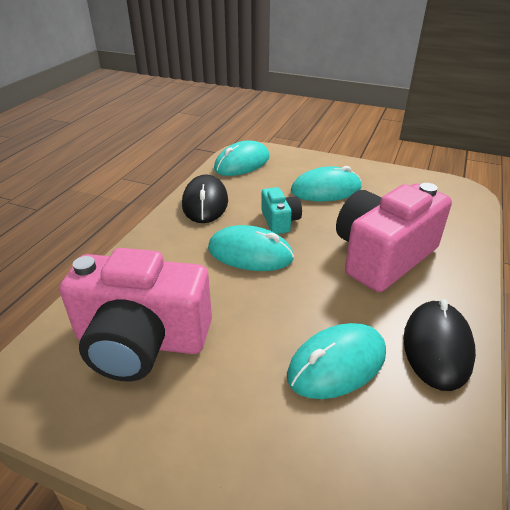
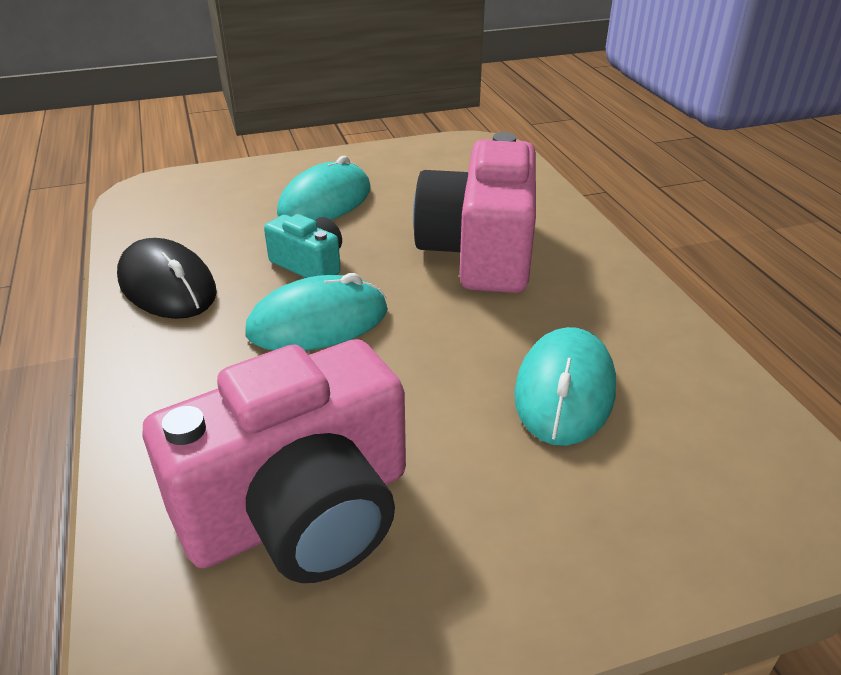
camera: 40 degrees left, 0 degrees up
turquoise mouse [214,140,270,176] -> none
black mouse [403,299,476,391] -> none

